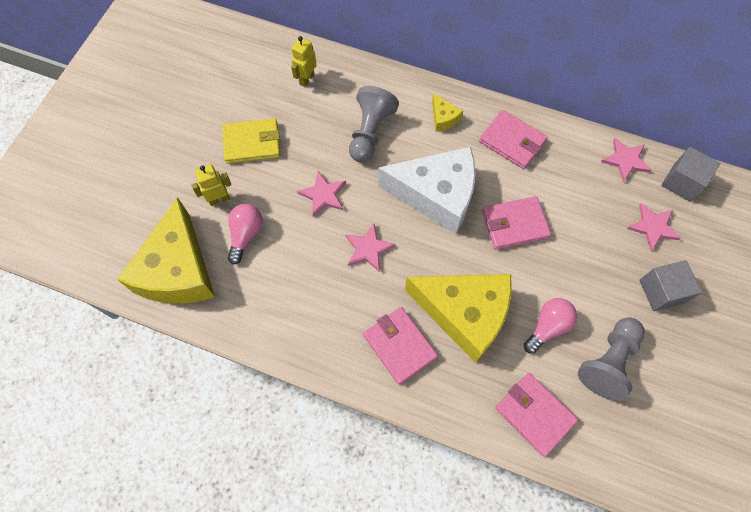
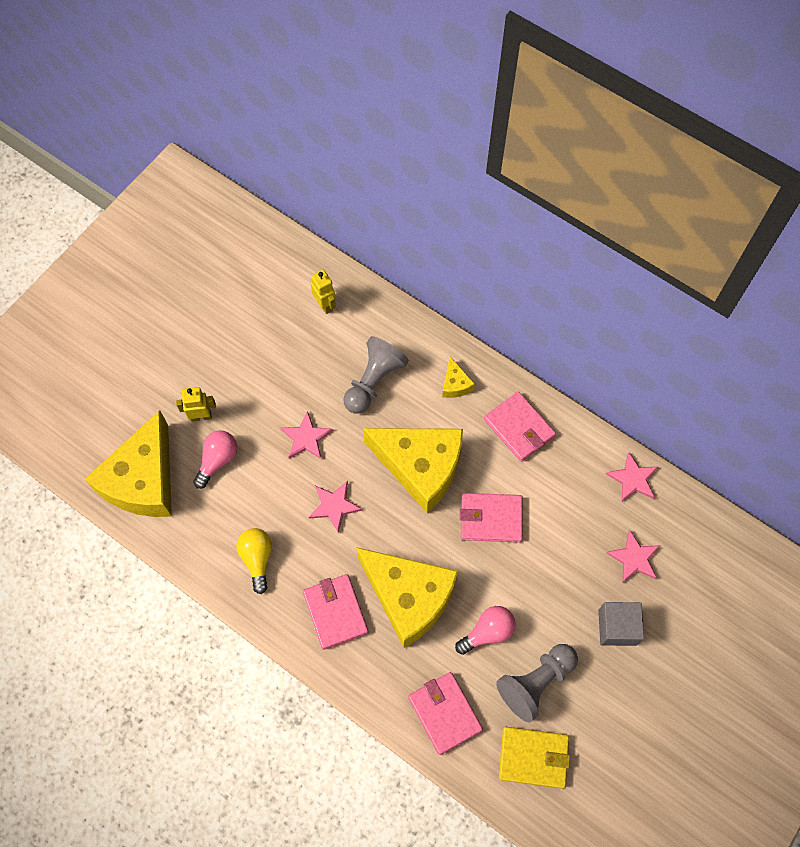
camera: 15 degrees right, 0 degrees up
yellow wallet [223,118,280,164] -> yellow wallet moved to [498,727,570,789]
yellow robot [291,36,317,87] -> yellow robot turned 105 degrees clockwise [311,270,336,314]
white cheese [378,146,476,234] -> yellow cheese [363,428,463,513]
grey cube [661,147,720,202] -> none
none -> yellow light bulb [236,528,272,594]

